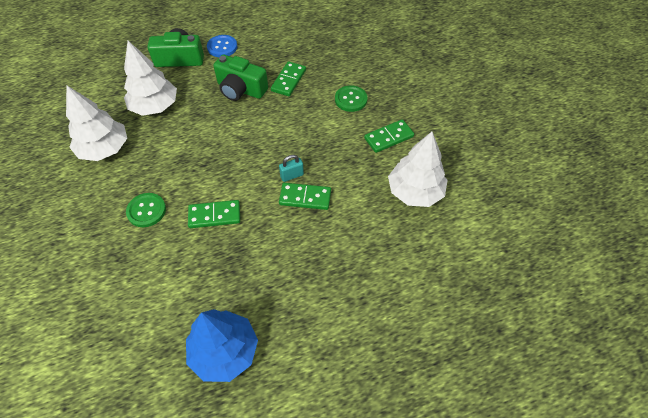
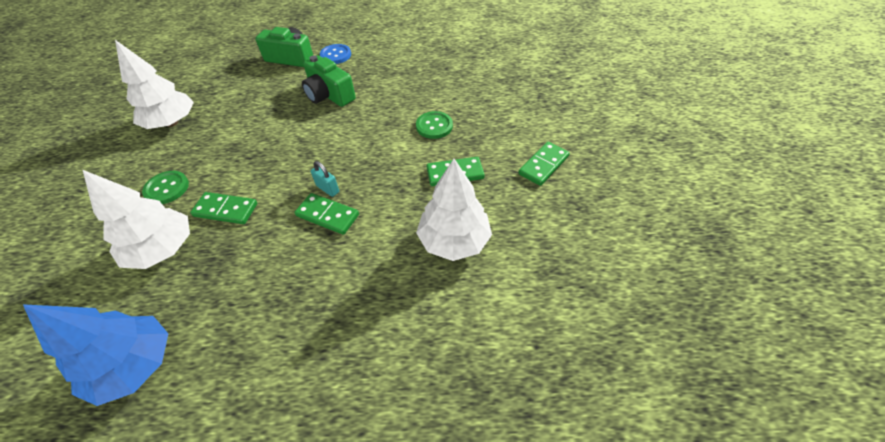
camera: 20 degrees right, 5 degrees down
white tree [124,41,177,116] -> white tree moved to [83,170,190,269]
green domino [271,61,306,96] -> green domino moved to [518,142,570,186]
turquoise padlock [279,155,304,182] -> turquoise padlock turned 45 degrees clockwise [311,161,339,197]

